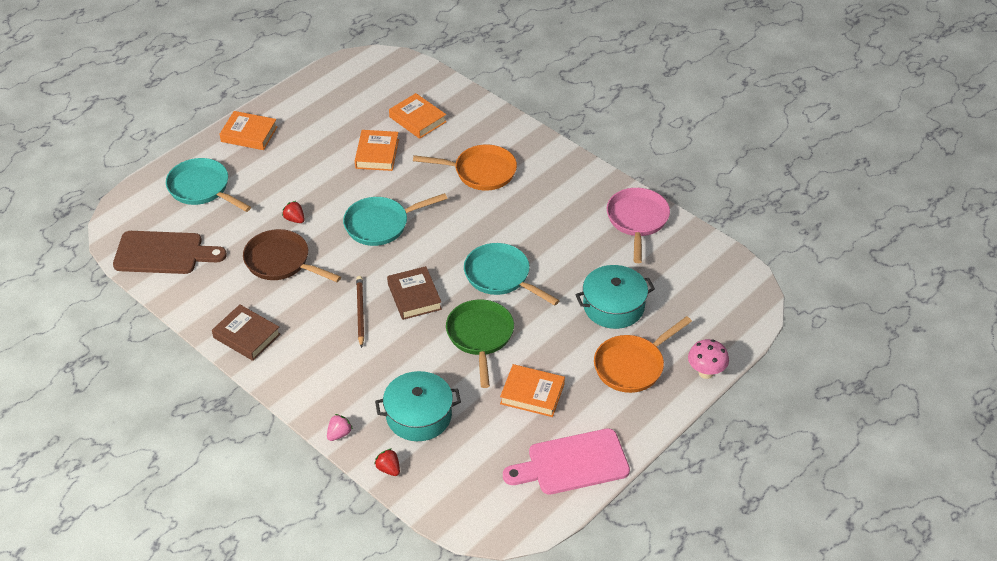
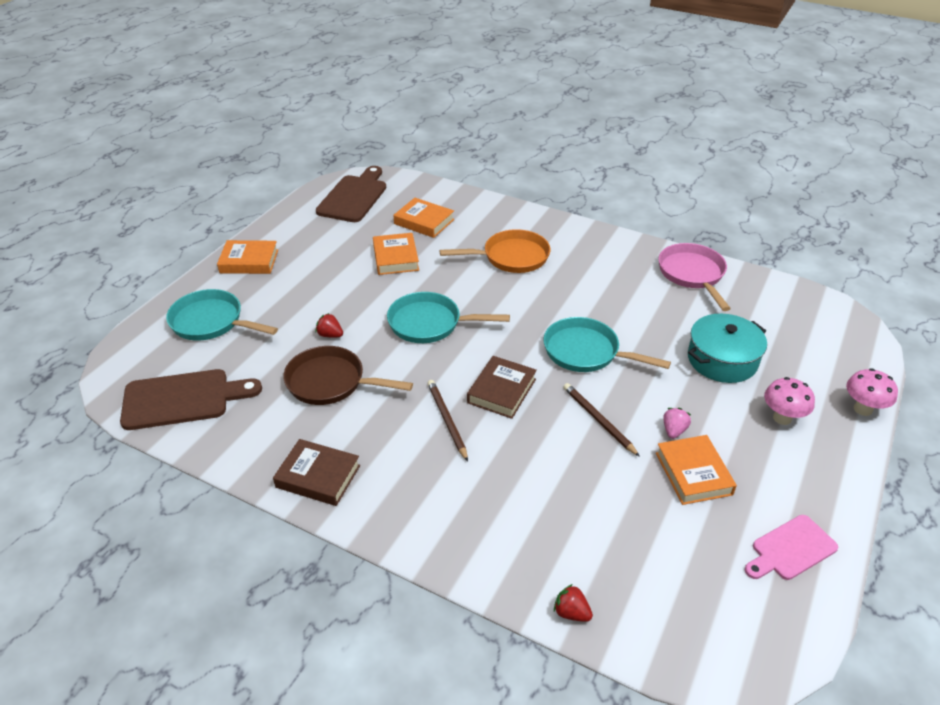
camera: 15 degrees left, 5 degrees down
pink strawberry [327,414,353,441] -> pink strawberry moved to [663,408,691,439]
turquoise pan [343,193,448,246] -> turquoise pan turned 45 degrees clockwise [387,292,510,343]
turquoise pot [375,371,461,441] -> none
brown book [387,266,442,320] -> brown book turned 60 degrees clockwise [467,356,537,419]
green pan [446,300,514,388] -> brown pencil [563,383,640,457]
orange book [500,364,565,417] -> orange book turned 75 degrees clockwise [656,435,737,505]
pink cutting board [503,428,630,495] -> pink cutting board [745,515,838,580], size x0.64
orange pan [594,316,692,393] -> pink mushroom [764,377,815,425]
none -> brown cutting board [316,166,386,222]

